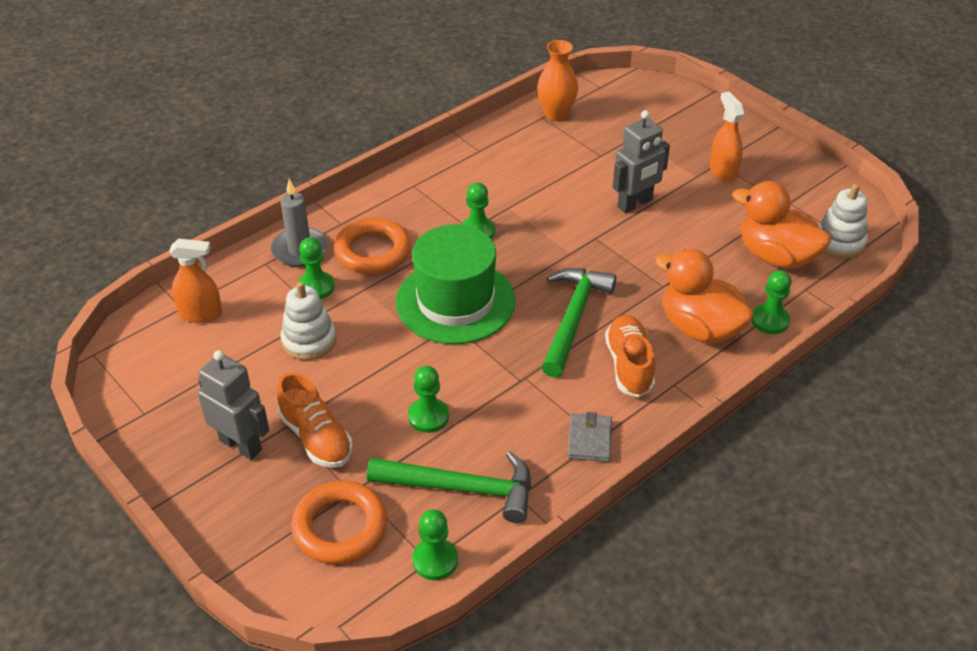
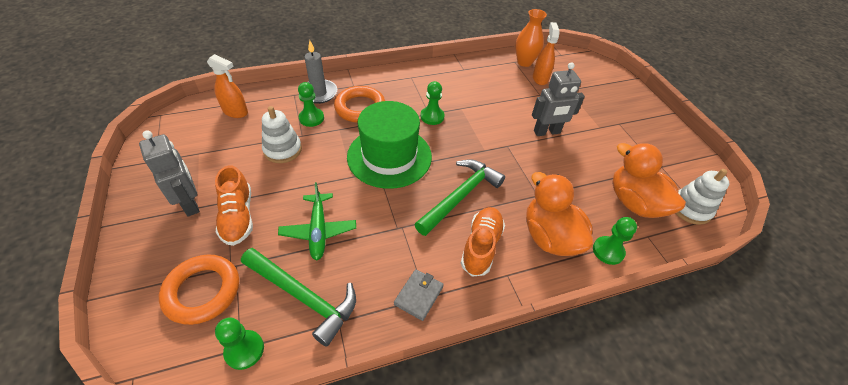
camera: 20 degrees right, 5 degrees up
green pawn [408,366,449,433] -> green plane [278,182,356,260]
orange spray bottle [710,92,745,182] -> orange spray bottle moved to [533,22,560,85]

